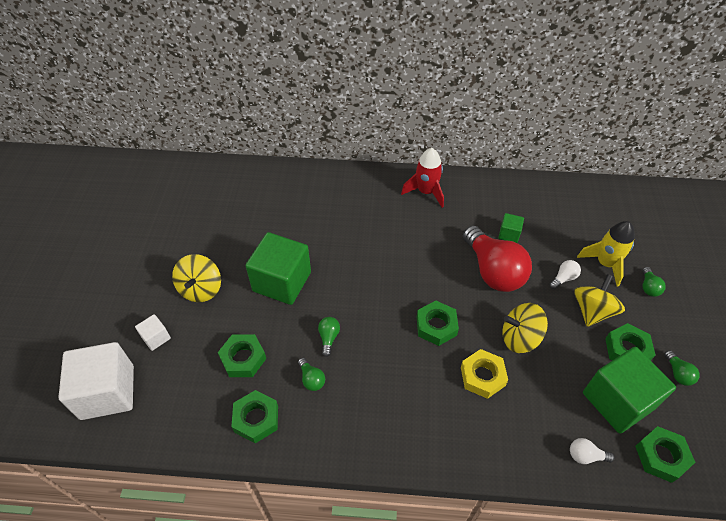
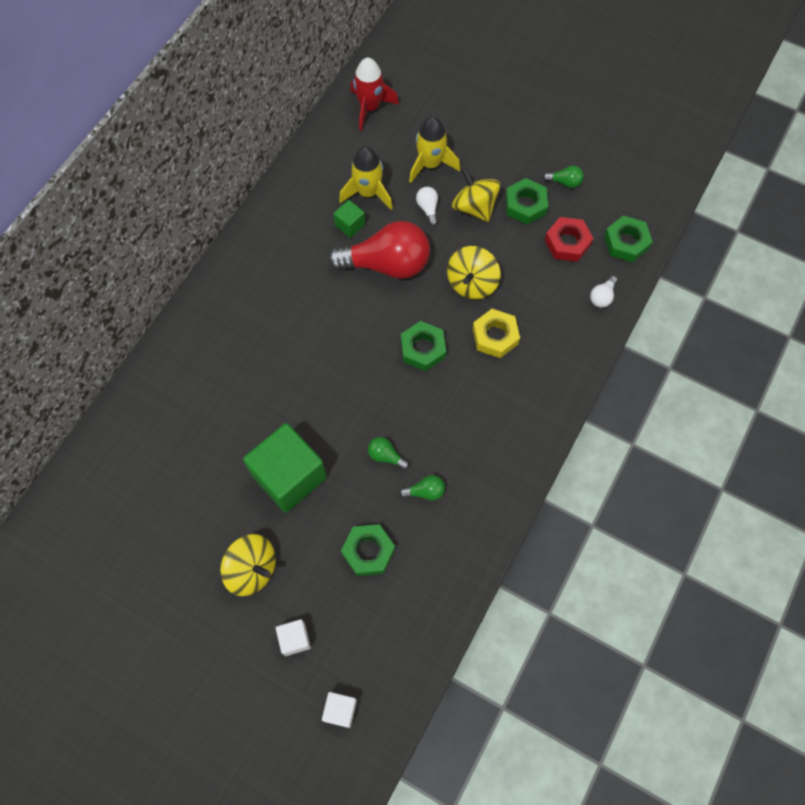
camera: 65 degrees left, 15 degrees up
white cube [58,342,134,420] -> white cube [322,692,357,728], size x0.45
green nut [231,390,278,443] -> none
red rocket [401,148,444,208] -> red rocket moved to [350,58,399,131]
green cube [583,347,676,434] -> red nut [545,217,593,262]
green light bulb [642,267,666,297] -> none
none -> yellow rocket [339,146,393,210]

